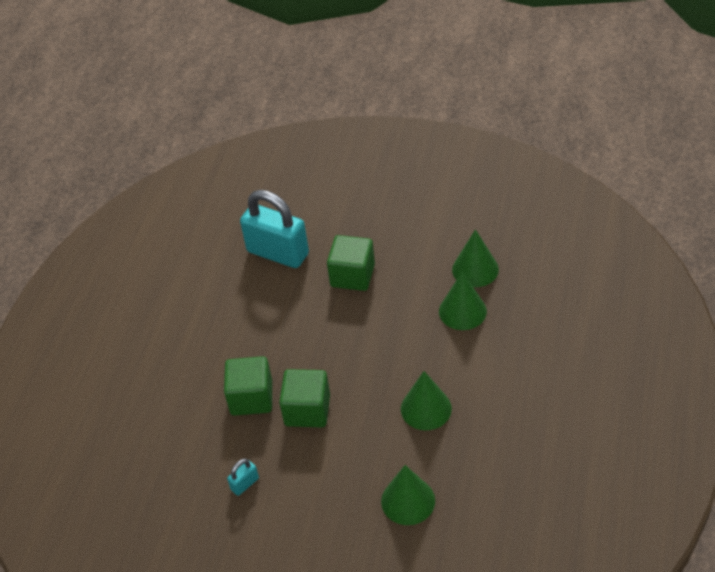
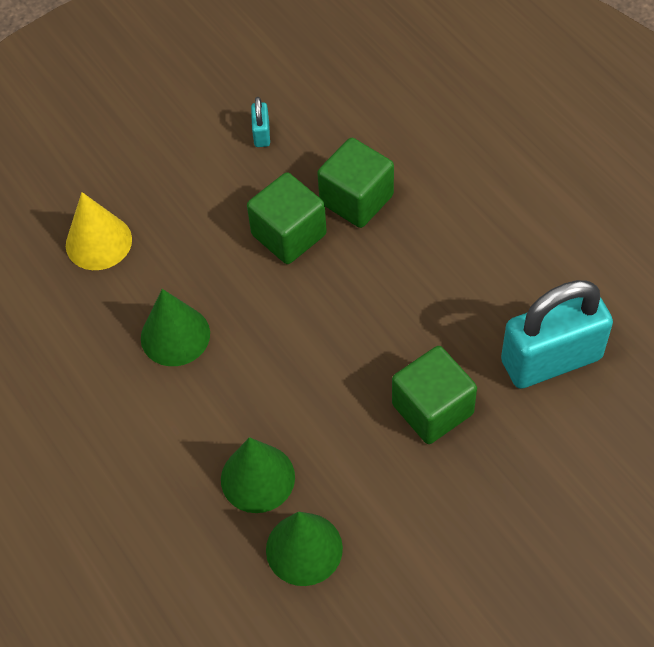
camera: 130 degrees right, 10 degrees up
green cone [381,465,435,525] -> yellow cone [66,192,132,270]

